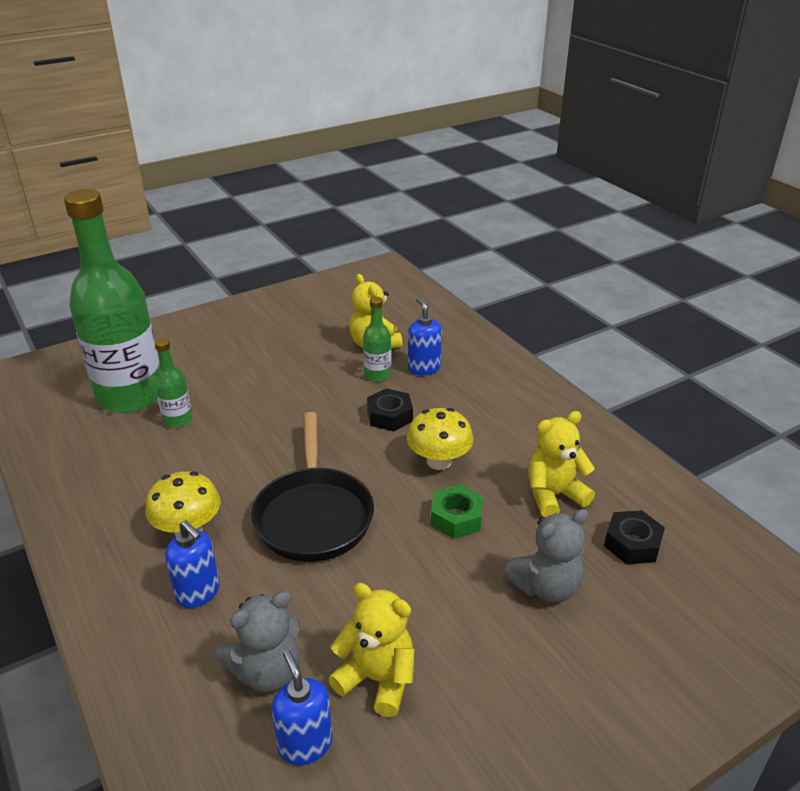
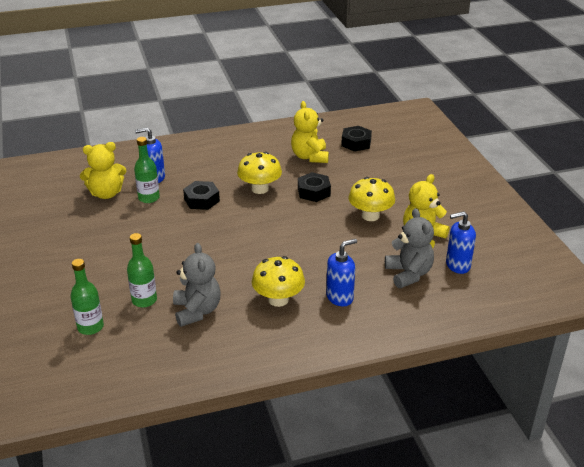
camera: 75 degrees left, 0 degrees up
green bottle [64,189,160,413] -> green bottle [70,259,104,335], size x0.42
black pan [251,412,374,562] -> none
green nut [431,484,483,539] -> black nut [298,172,331,202]
grey teddy bear [503,509,589,602] -> grey teddy bear moved to [173,243,220,327]
none -> yellow mushroom [348,177,395,221]

